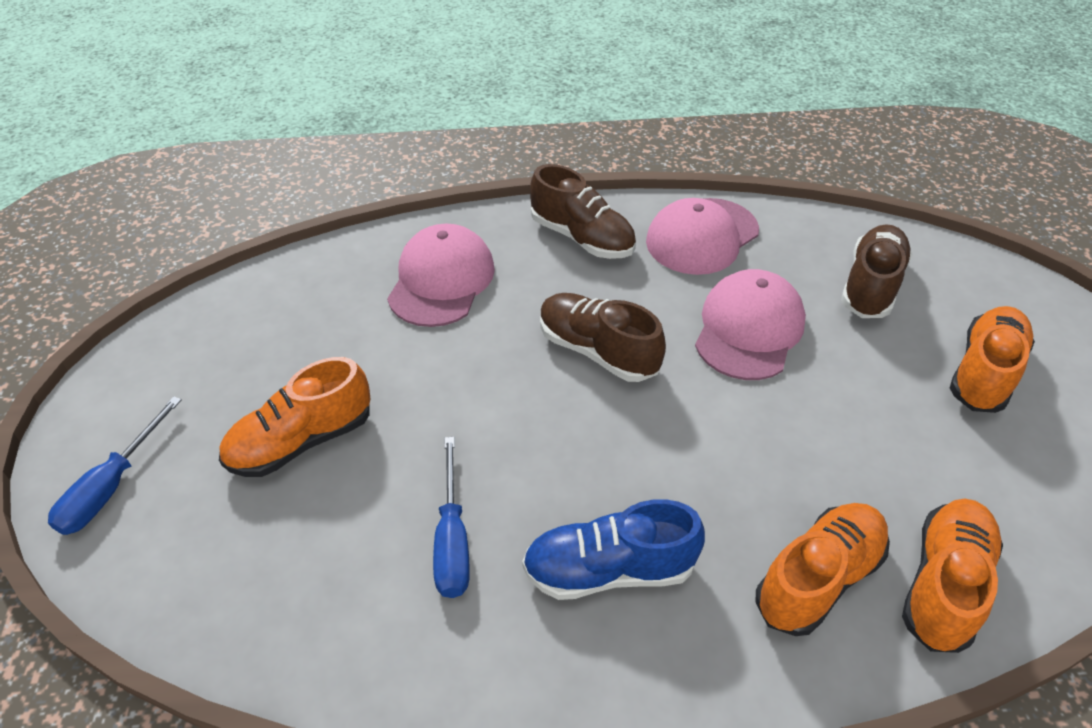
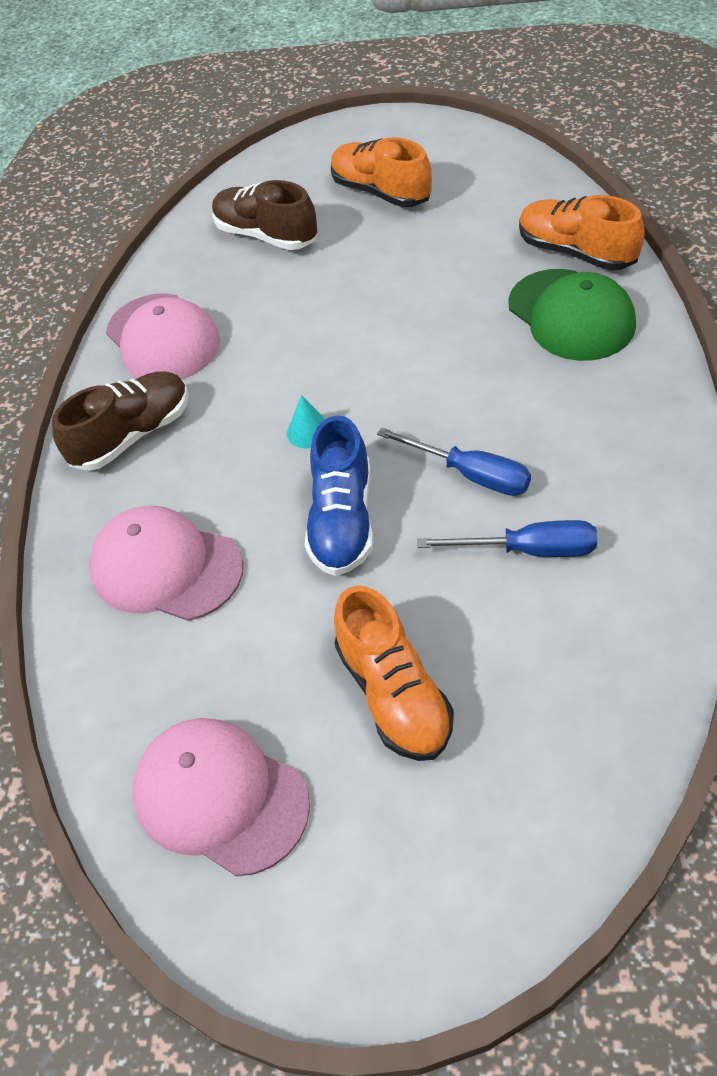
camera: 75 degrees left, 5 degrees up
blue screwdriver [48,396,182,535] -> blue screwdriver moved to [377,427,531,496]
blue shoe [522,499,705,600] -> blue shoe moved to [305,415,373,576]
brown shoe [540,293,666,382] -> turquoise cone [287,395,325,449]
pink cap [695,269,806,380] -> pink cap moved to [132,718,310,877]
orange shoe [755,503,890,636] -> green cap [508,269,636,361]

